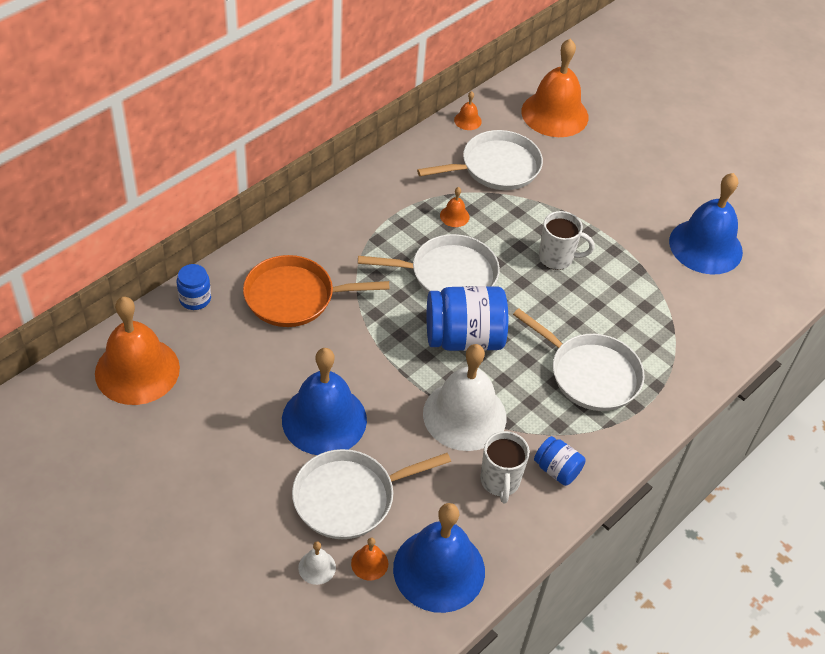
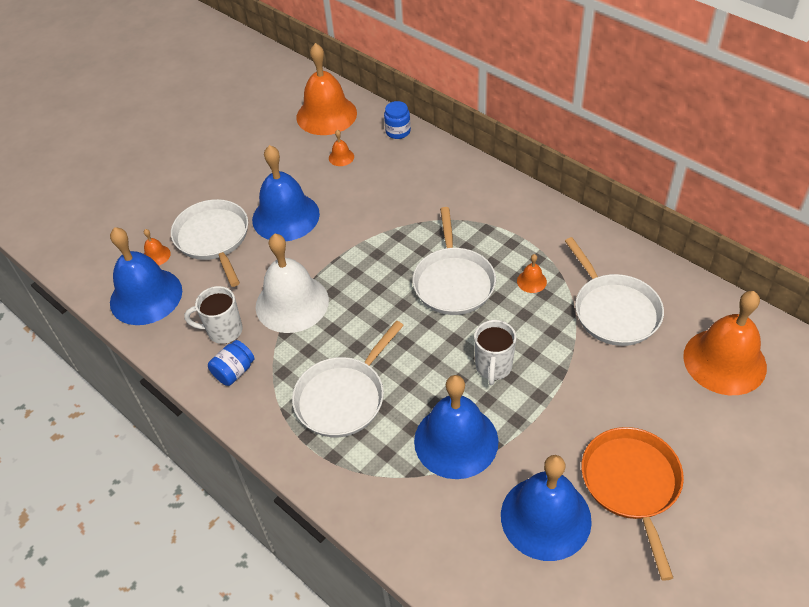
camera: 95 degrees right, 0 degrees up
orange pan [243,255,390,327] -> orange pan moved to [581,427,684,581]
white bell [298,541,336,585] -> none
blue jar [427,286,508,351] -> none
orange bell [454,91,482,130] -> orange bell moved to [329,130,354,166]
none -> blue bell [414,375,498,479]

